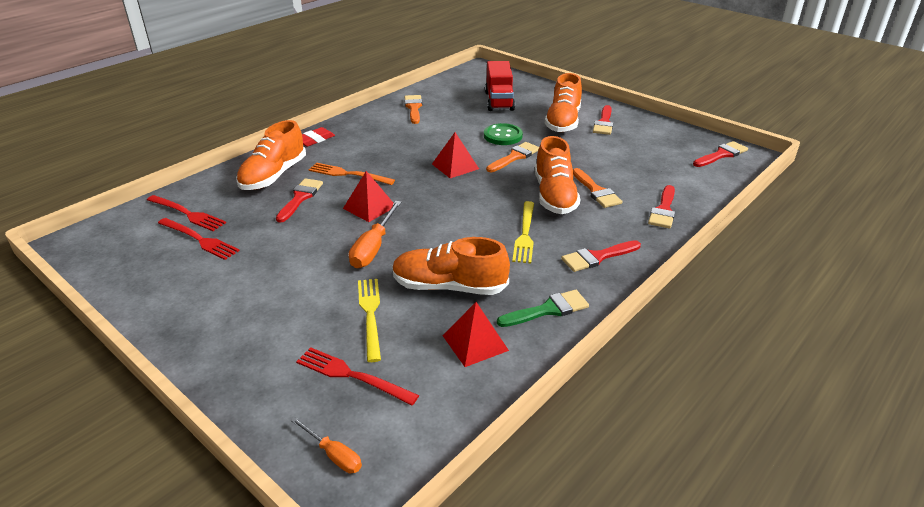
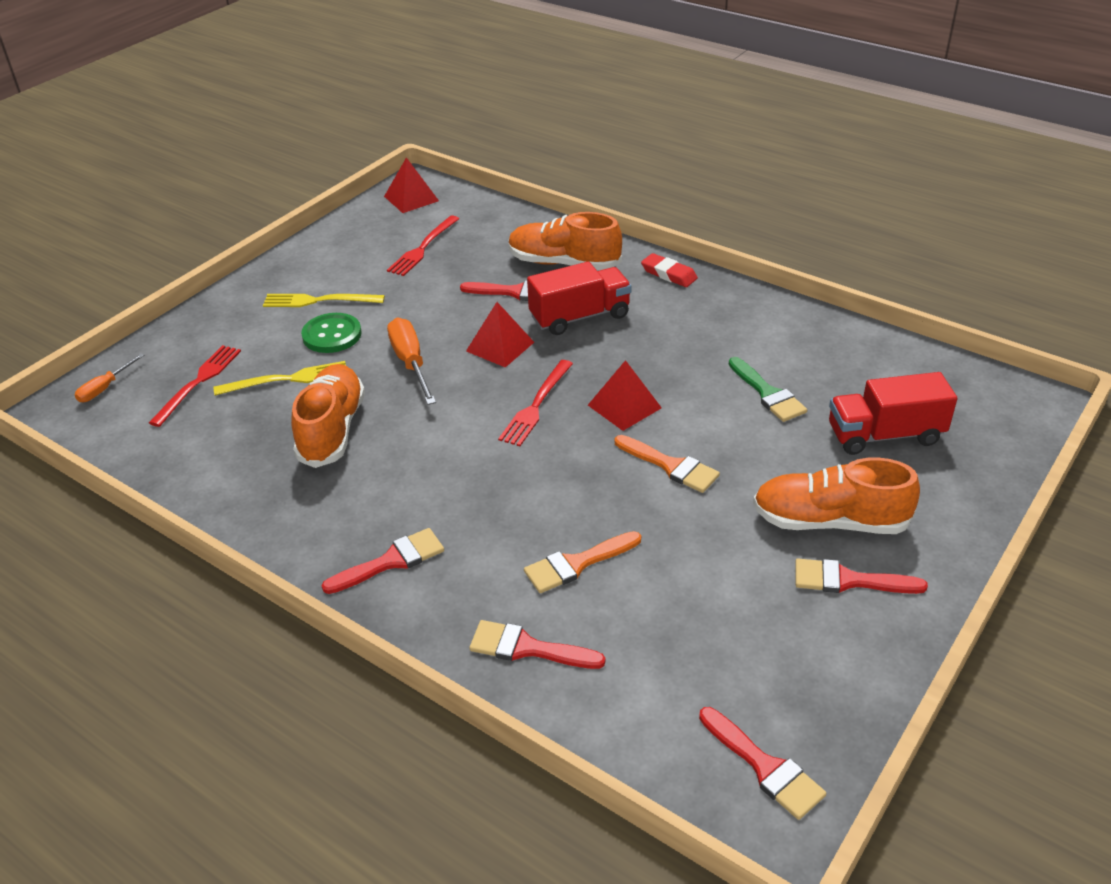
camera: 85 degrees right, 5 degrees up
red fork [147,195,226,231] -> red fork moved to [498,360,573,446]
orange fork [308,163,395,185] -> red truck [527,262,632,335]
orange screwdriver [349,201,402,268] -> orange screwdriver turned 60 degrees clockwise [387,318,436,405]
orange brush [404,95,422,124] -> none
red pyramid [443,302,509,367] -> red pyramid moved to [384,157,439,213]
green button [484,123,523,145] -> green button moved to [301,313,362,353]
green brush [497,290,589,327] -> green brush moved to [729,357,807,422]
yellow fork [512,201,534,263] -> yellow fork moved to [263,294,385,307]
orange shoe [535,136,580,214] -> none
red brush [561,240,641,272] -> red brush turned 90 degrees clockwise [322,528,444,594]

